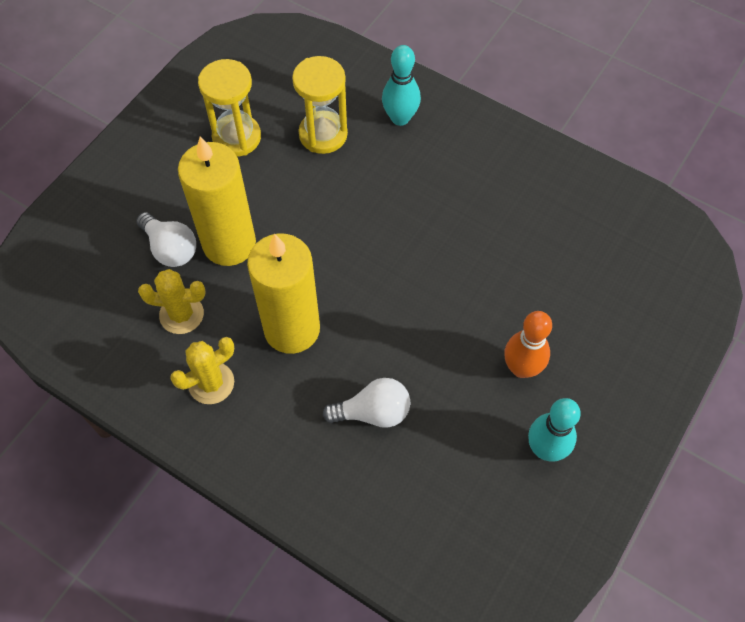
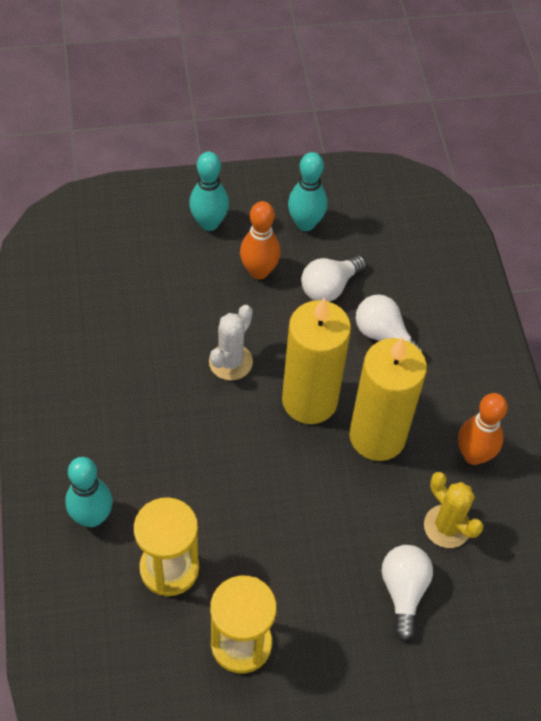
camera: 135 degrees left, 5 degrees down
yellow cactus [170,337,234,404] -> orange bowling pin [458,393,508,465]
yellow candle [178,136,256,266] -> yellow candle moved to [282,298,351,424]
none -> turquoise bowling pin [189,152,229,231]
none -> white cactus [209,305,253,380]
none -> white light bulb [301,255,366,302]

